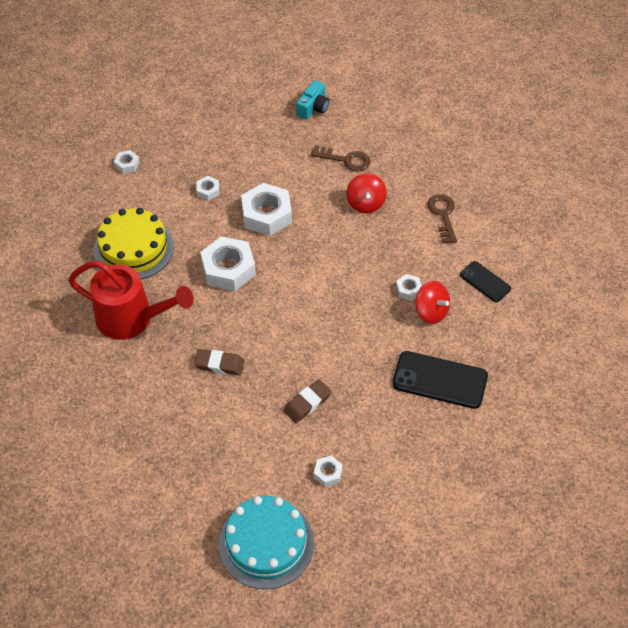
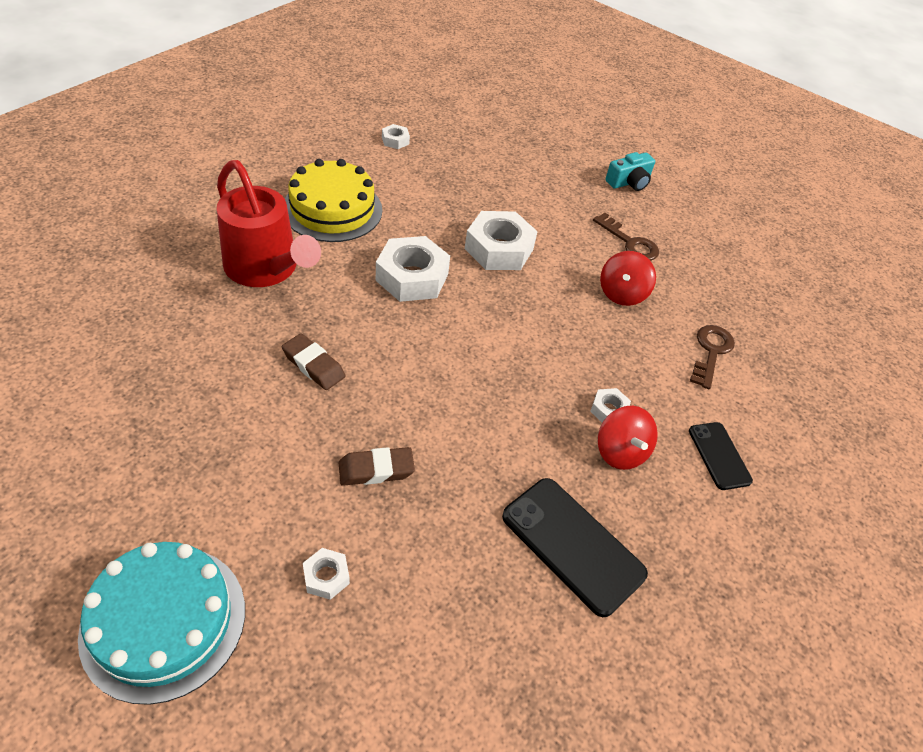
camera: 25 degrees right, 5 degrees down
white nut [196,176,219,201] -> none

